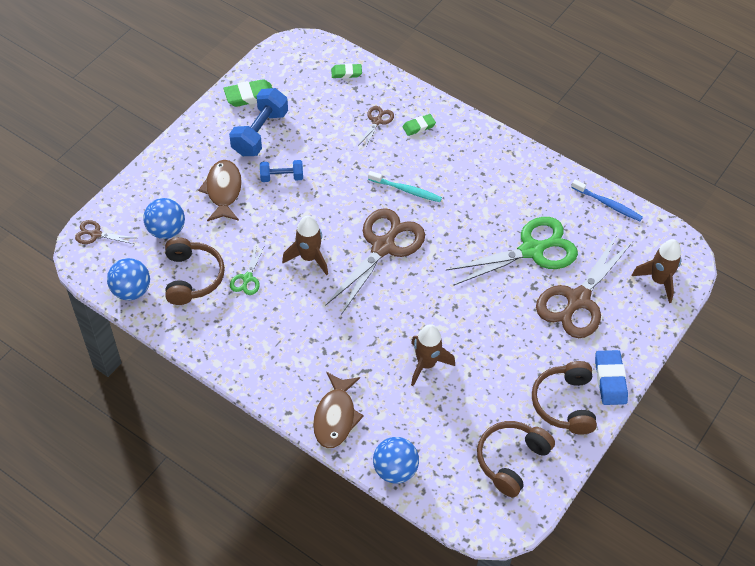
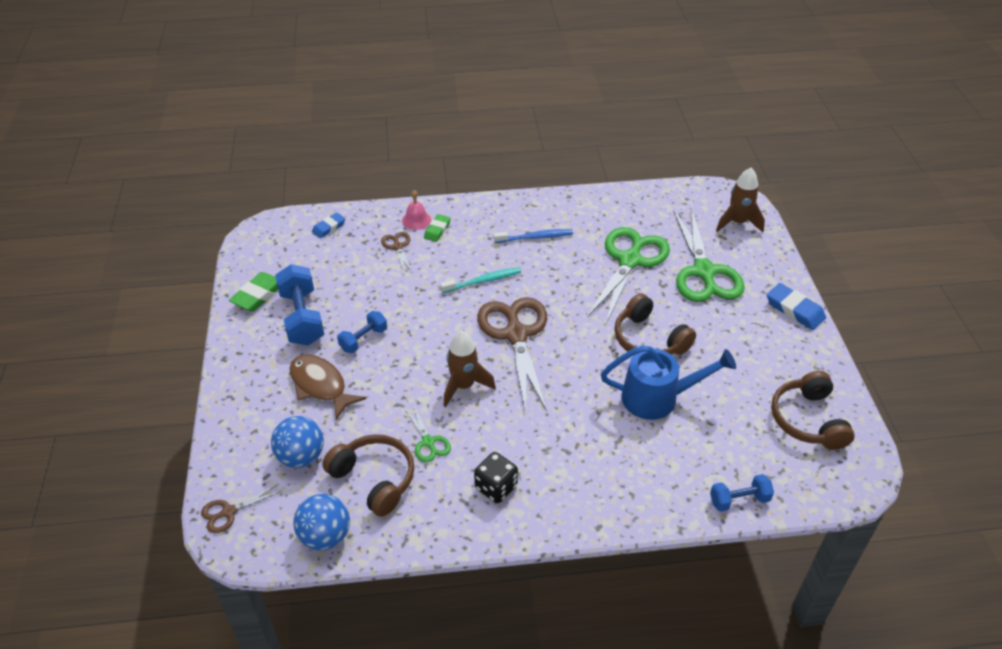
camera: 40 degrees left, 10 degrees down
brown fish [313,372,364,449] -> none
green eraser [331,64,362,78] -> blue eraser [312,213,345,238]
blue ball [373,437,419,484] -> blue dumbbell [710,474,774,512]
brown rocket [411,324,455,386] -> blue watering can [601,345,736,420]
brown headphones [532,361,597,435] -> brown headphones moved to [614,293,696,355]
brown scissors [536,235,633,338] -> green scissors [673,209,745,302]
blue toothbrush [571,179,643,221] -> blue toothbrush moved to [494,229,573,243]
none -> pink bell [402,190,431,230]
none -> black dice [474,452,518,503]

